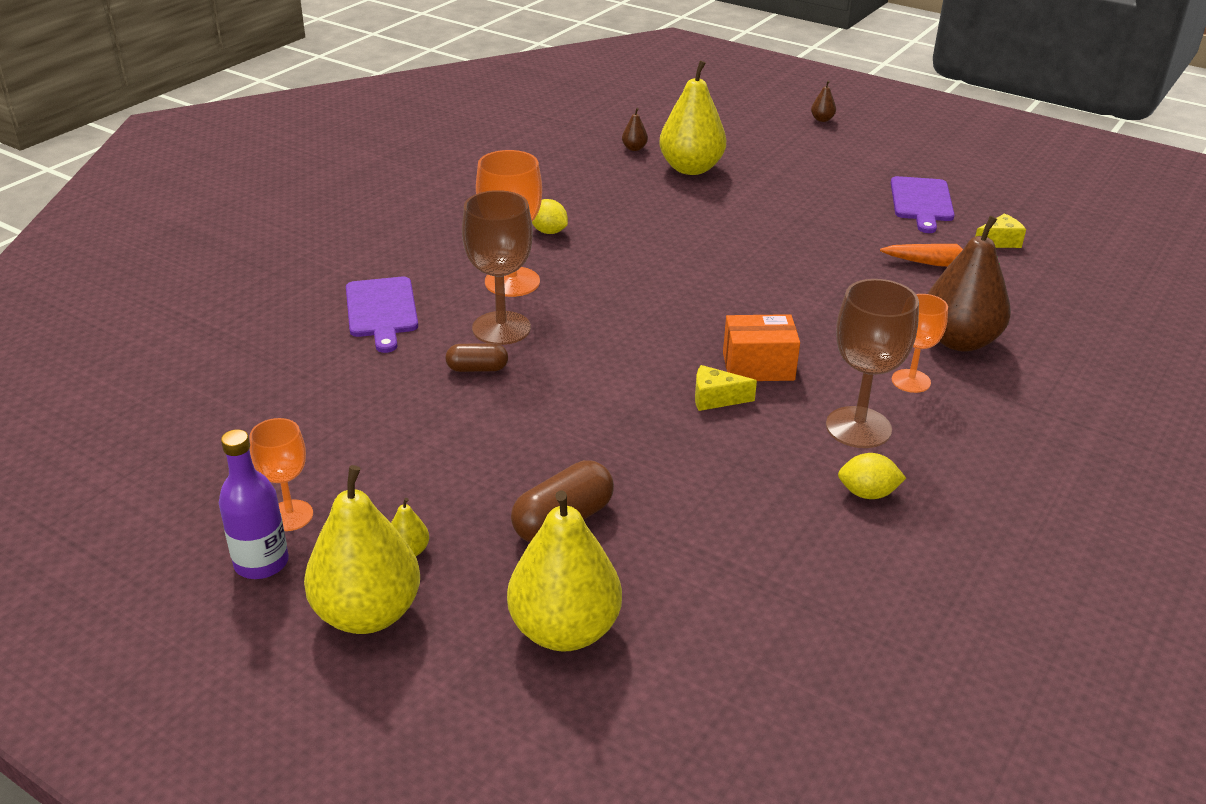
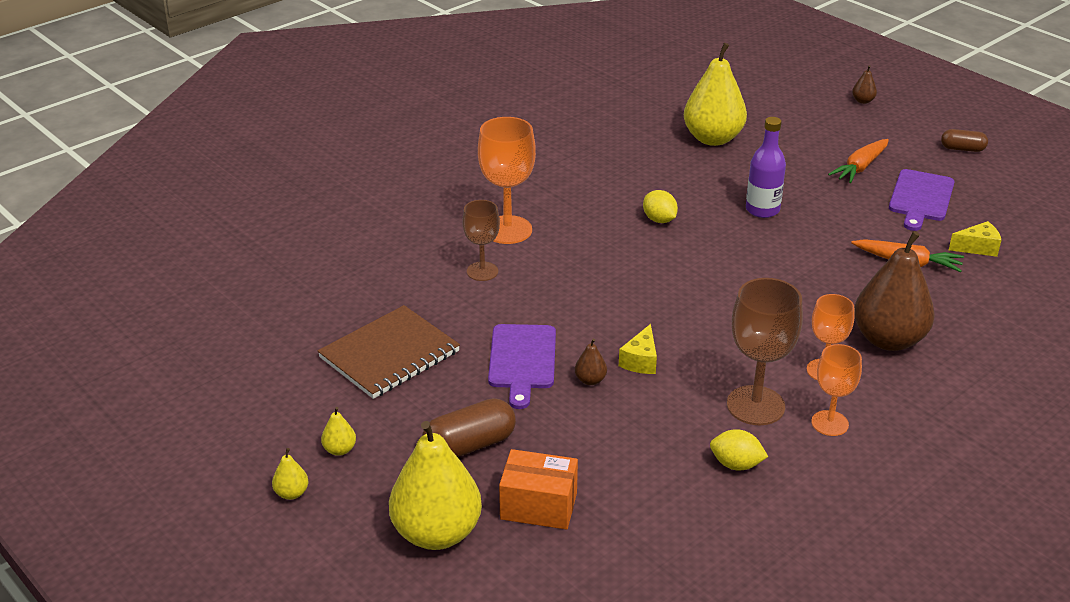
camera: 15 degrees right, 0 degrees up
purple bottle [219,429,289,579] -> purple bottle moved to [746,117,786,218]
orange goblet [250,418,313,531] -> orange goblet moved to [811,344,862,436]
yellow pear [304,465,420,634] -> yellow pear [272,448,309,500], size x0.40
purple cutting board [346,277,418,353] -> purple cutting board moved to [488,324,556,409]
brown capsule [446,343,508,372] -> brown capsule moved to [941,129,988,152]
brown goblet [462,190,533,345] -> brown goblet [462,200,500,281], size x0.62
yellow lemon [532,199,568,234] -> yellow lemon moved to [643,190,678,223]
brown pear [622,108,648,151] -> brown pear moved to [575,339,607,385]
yellow cheese [695,365,757,411] -> yellow cheese turned 90 degrees counterclockwise [619,324,657,374]
orange box [723,314,800,381] -> orange box moved to [499,449,578,530]
none -> brown notebook [318,305,460,399]
none -> orange carrot [828,139,889,183]

